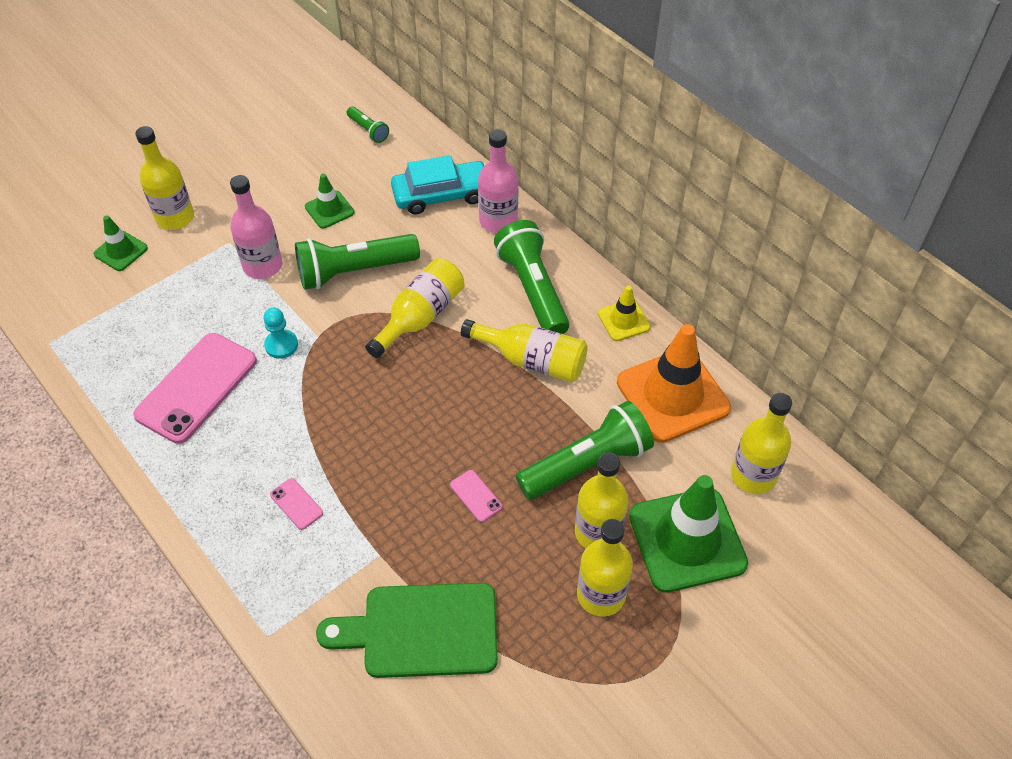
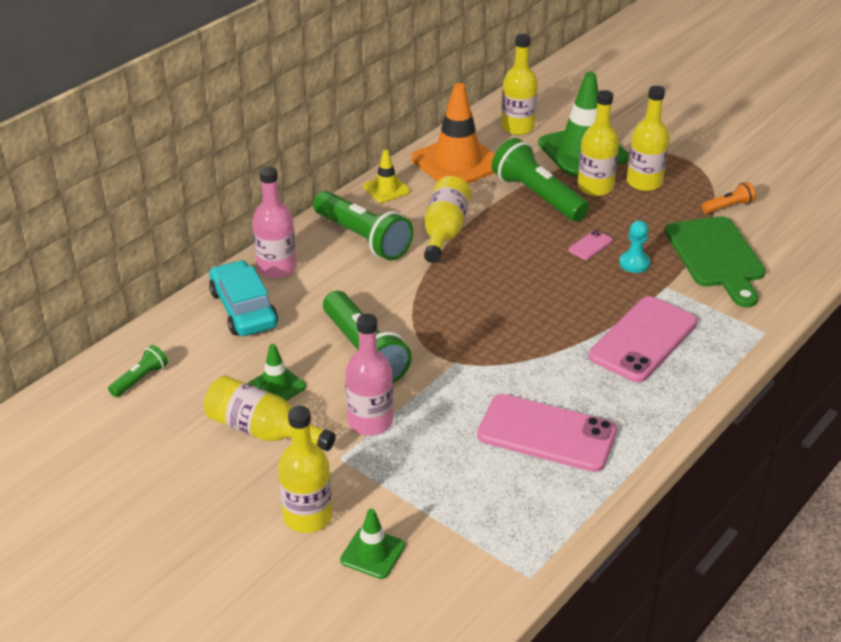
camera: 100 degrees left, 15 degrees down
turquoise pawn [263,308,298,359] -> turquoise pawn moved to [619,220,650,273]
pink phone [270,478,323,530] -> pink phone [588,296,697,382], size x2.37
yellow bottle [365,258,465,358] -> yellow bottle moved to [204,376,336,451]
green flashlight [494,220,569,334] -> green flashlight turned 105 degrees counterclockwise [313,191,413,261]
none -> orange flashlight [702,182,756,214]

